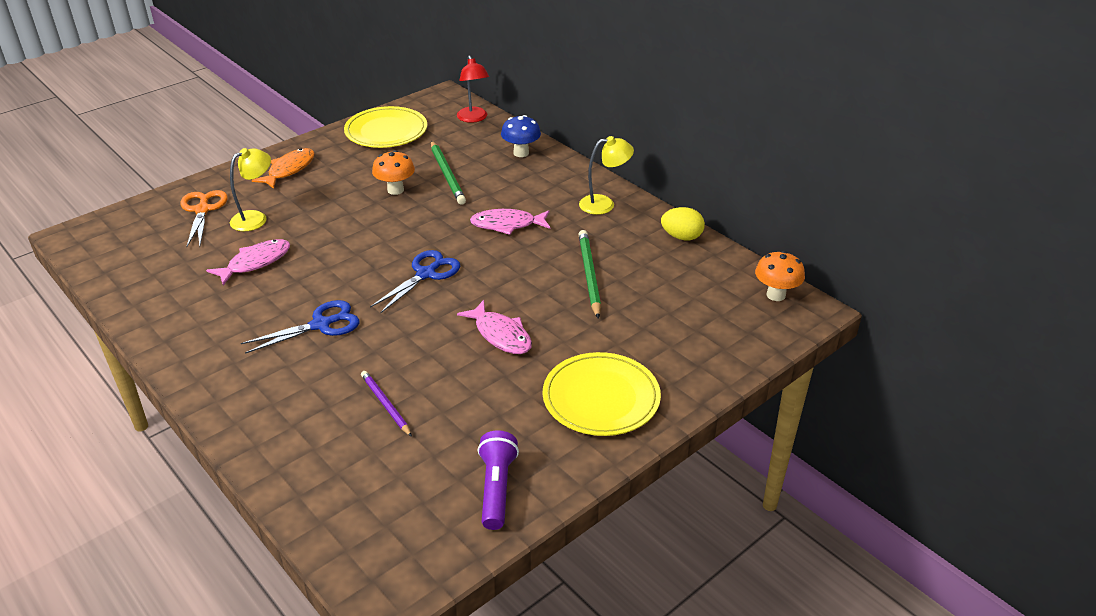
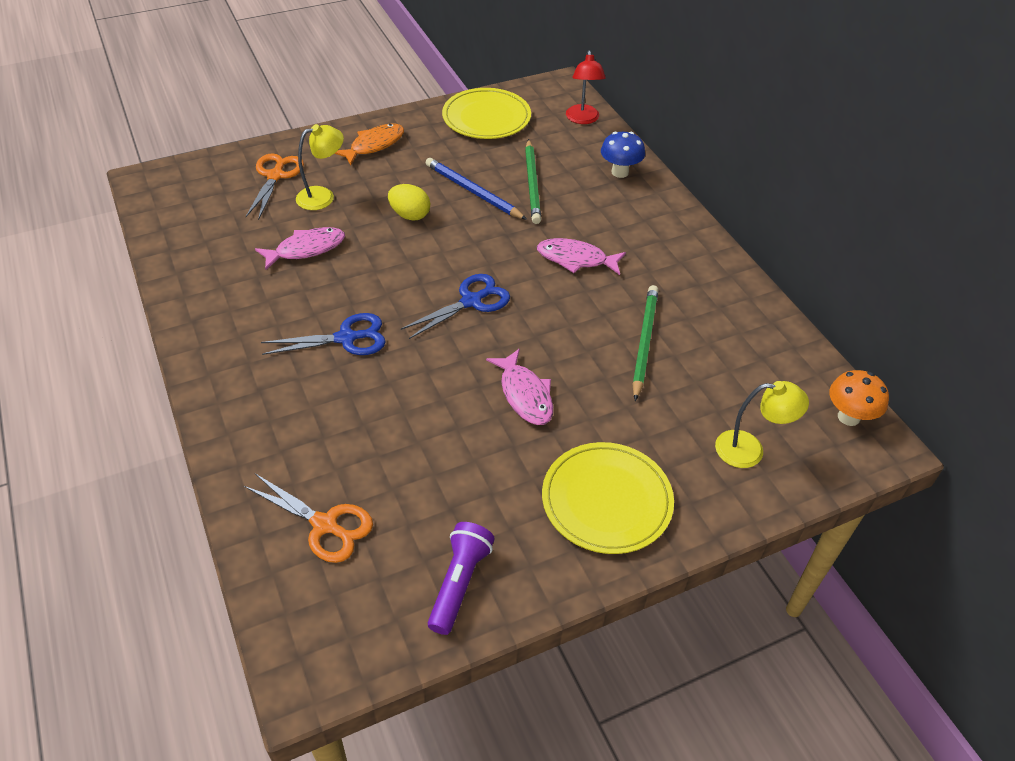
camera: 15 degrees right, 10 degrees up
purple pencil [361,371,412,437] -> none
orange mushroom [372,150,415,195] -> blue pencil [426,158,527,220]
yellow lamp [579,136,634,215] -> yellow lamp moved to [715,381,809,468]
yellow egg [661,207,705,240] -> yellow egg moved to [388,184,430,221]
none -> orange scissors [244,474,373,563]

